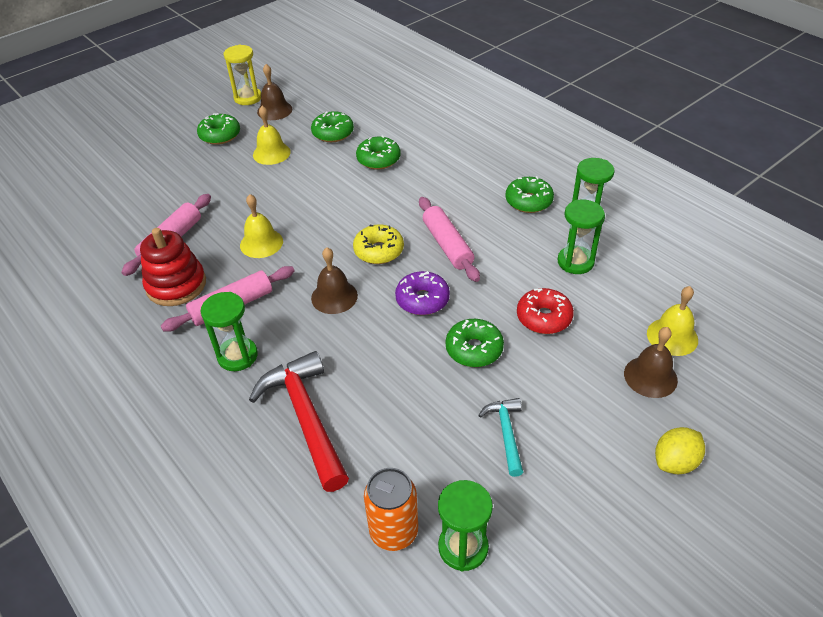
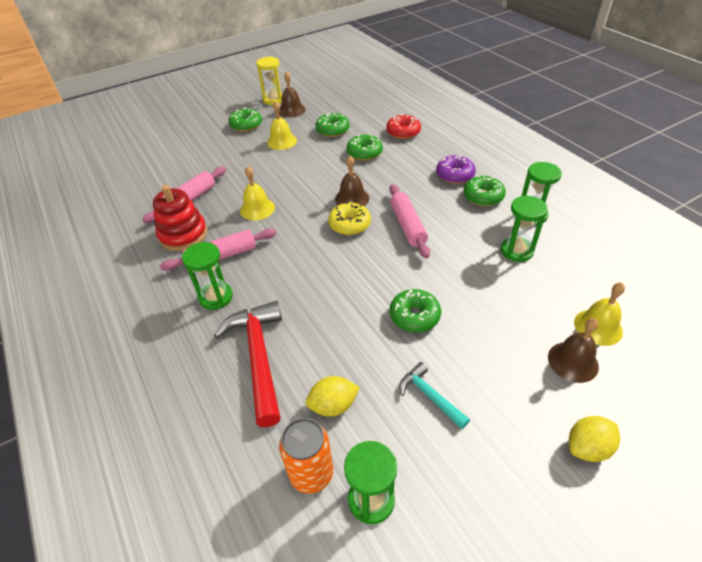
camera: 10 degrees right, 0 degrees up
brown bell [311,247,358,314] -> brown bell moved to [335,156,369,206]
purple donut [395,271,450,315] -> purple donut moved to [436,155,476,184]
turquoise hammer [478,398,523,477] -> turquoise hammer turned 45 degrees counterclockwise [399,362,470,429]
red donut [517,288,574,334] -> red donut moved to [386,114,421,139]
none -> yellow lemon [306,376,360,417]

